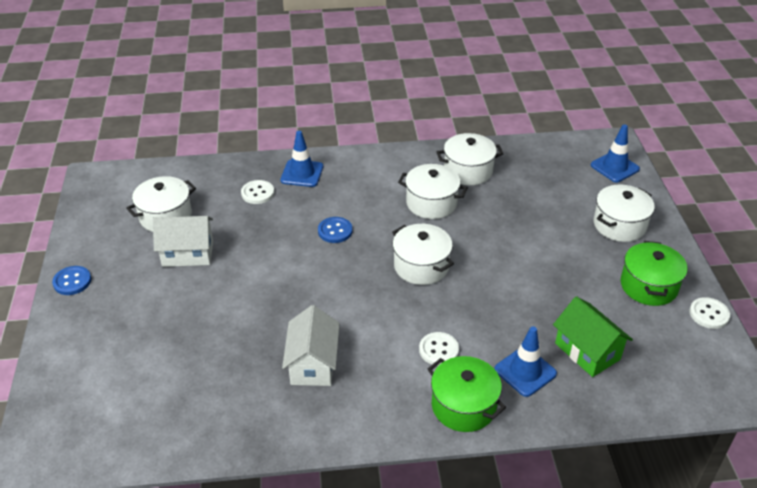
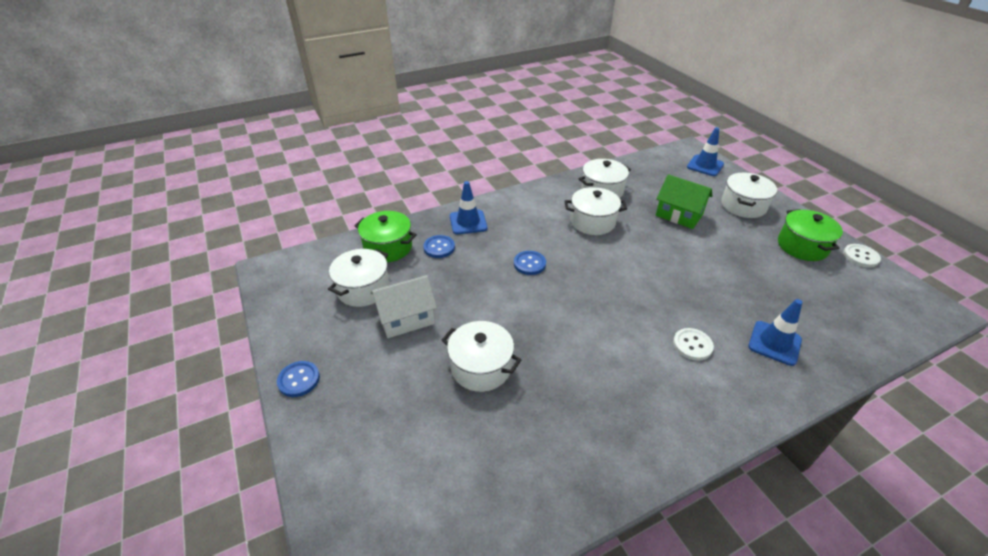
camera: 20 degrees left, 0 degrees up
white button [241,180,274,204] -> blue button [423,235,455,258]
white house [282,305,340,386] -> none
white pot [392,224,454,285] -> white pot moved to [442,321,521,392]
green pot [428,356,506,432] -> green pot moved to [354,211,417,262]
green house [553,296,633,377] -> green house moved to [656,174,712,229]

